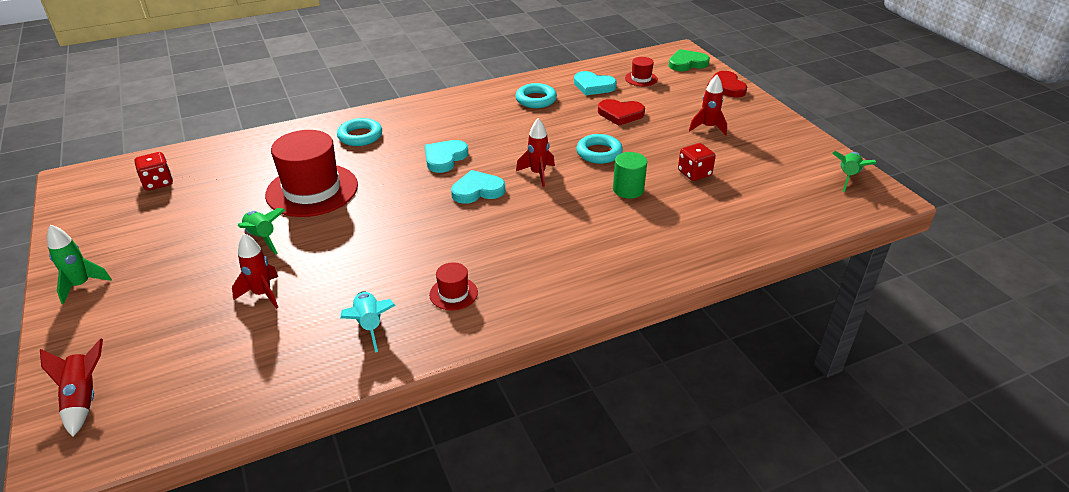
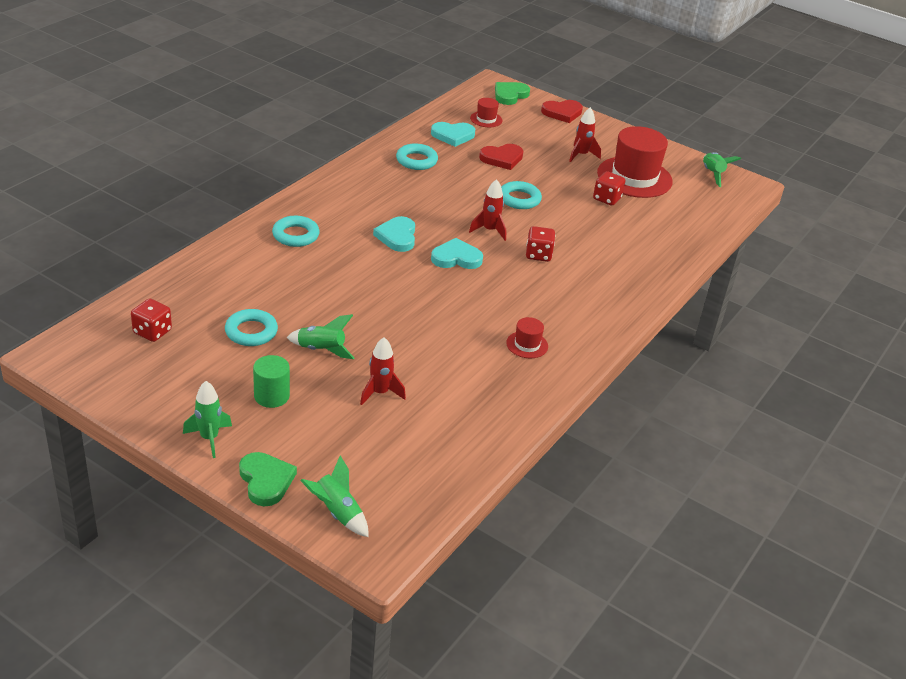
camera: 35 degrees left, 0 degrees up
red rocket [40,338,103,437] -> green rocket [300,456,369,537]
red hat [265,130,358,217] -> red hat moved to [597,126,673,198]
turquoise rocket [340,291,396,353] -> none
turquoise heart [451,170,505,204] -> turquoise heart turned 45 degrees clockwise [431,238,483,269]
green cylinder [613,152,647,199] -> green cylinder moved to [253,355,290,408]
red heart [708,71,747,98] -> red heart turned 60 degrees counterclockwise [541,100,583,123]
none -> turquoise ring [225,309,278,346]
none -> green heart [239,452,297,506]
none -> red dice [526,226,555,262]

